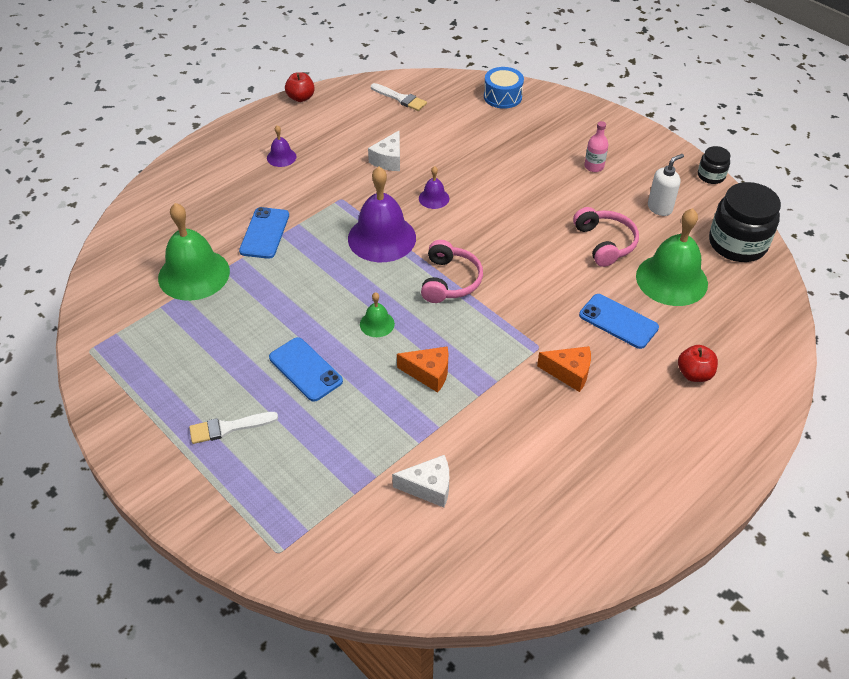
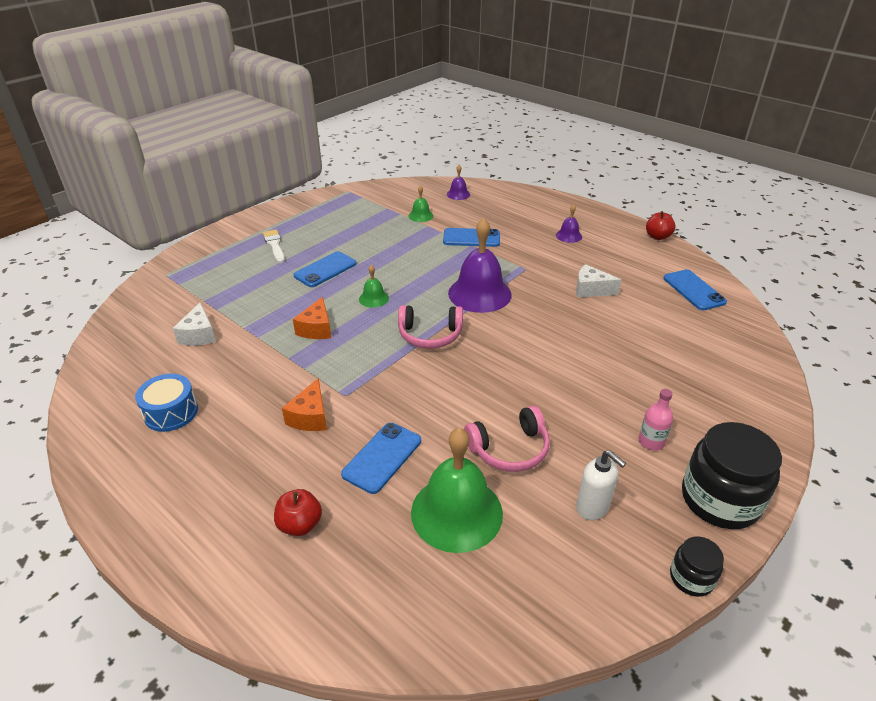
camera: 85 degrees right, 10 degrees down
green bell [158,203,230,301] -> green bell [409,185,433,222], size x0.47
white brush [371,83,427,111] -> blue phone [663,269,727,310]
purple bell [419,166,449,209] -> purple bell moved to [447,165,470,200]
blue drum [484,67,524,109] -> blue drum moved to [135,374,198,432]
black jar [709,182,781,262] -> black jar moved to [682,422,782,529]

